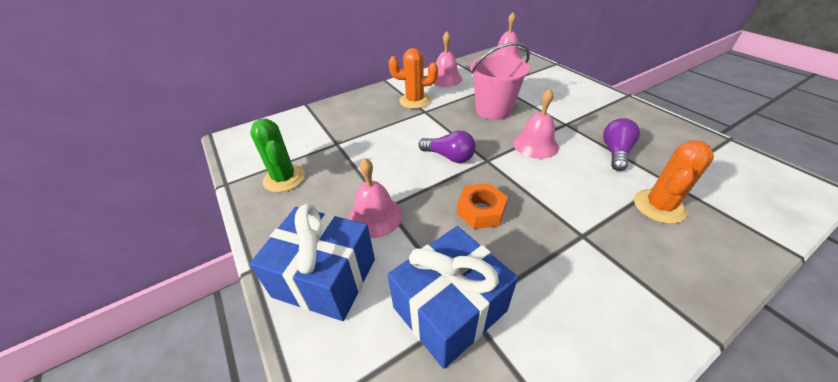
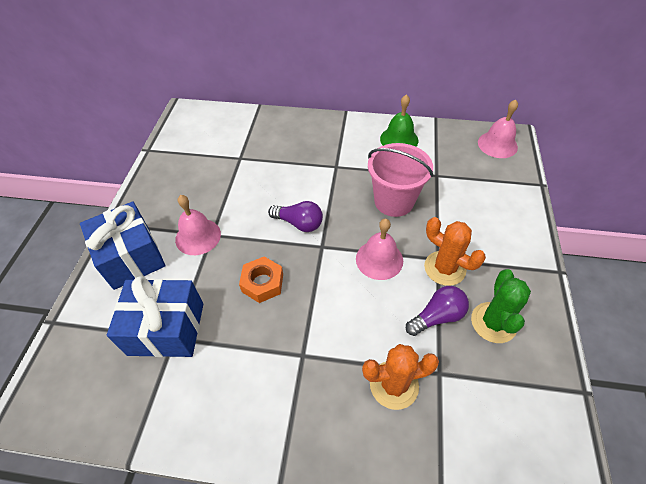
camera: 40 degrees right, 10 degrees up
green cactus [250,119,305,192] -> green cactus moved to [471,269,531,343]
orange cactus [388,48,438,109] -> orange cactus moved to [424,217,486,286]
purple light bulb [419,130,476,163] -> purple light bulb turned 45 degrees counterclockwise [268,201,323,232]
pink bell [433,31,462,87] -> green bell [380,94,418,147]

